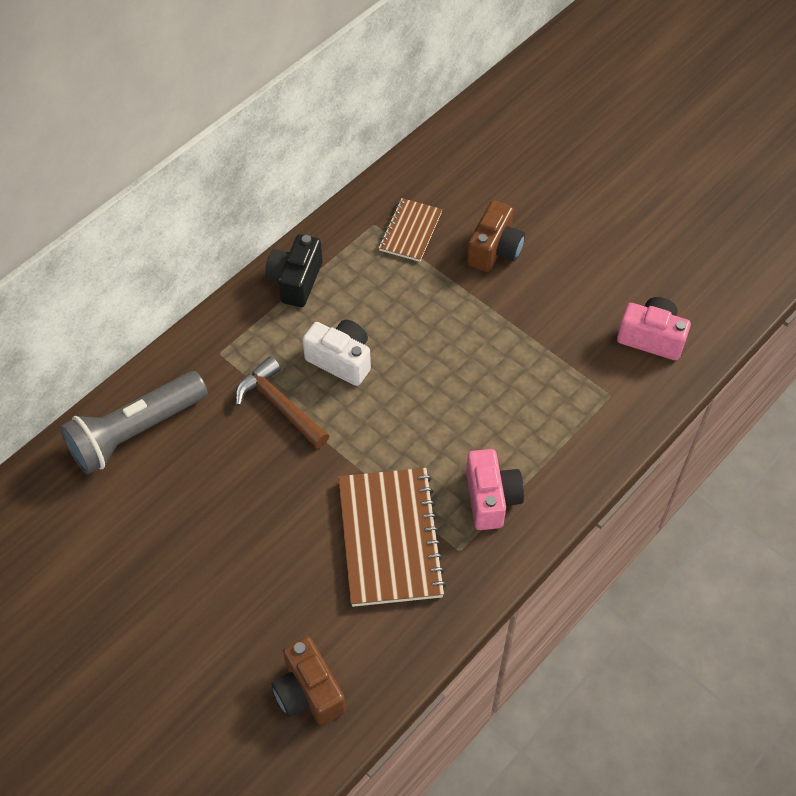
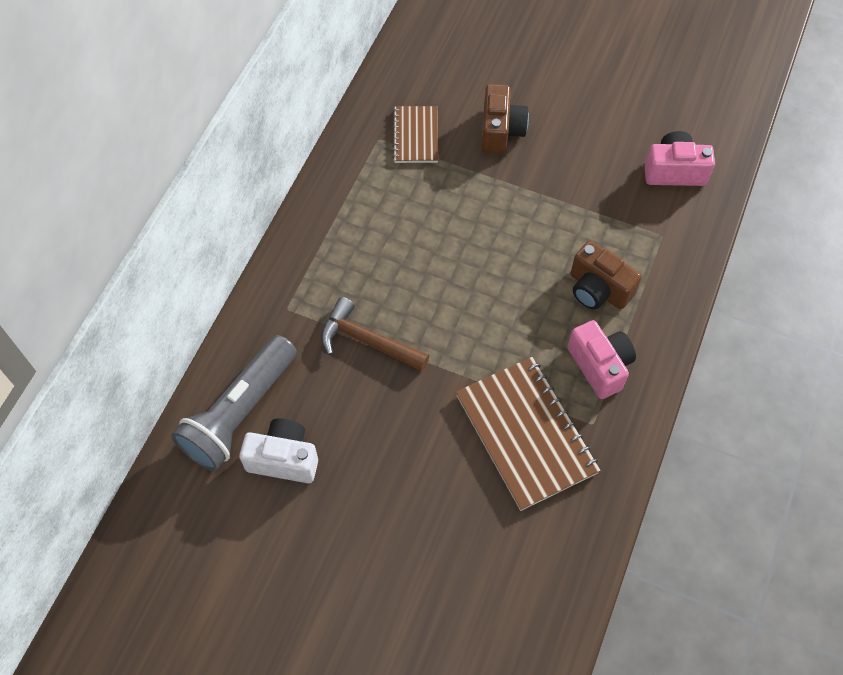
camera: 20 degrees left, 5 degrees up
black camera [265,234,323,307] -> none
brown camera [271,636,346,726] -> brown camera moved to [570,241,642,310]
white camera [302,320,371,386] -> white camera moved to [239,418,318,483]

